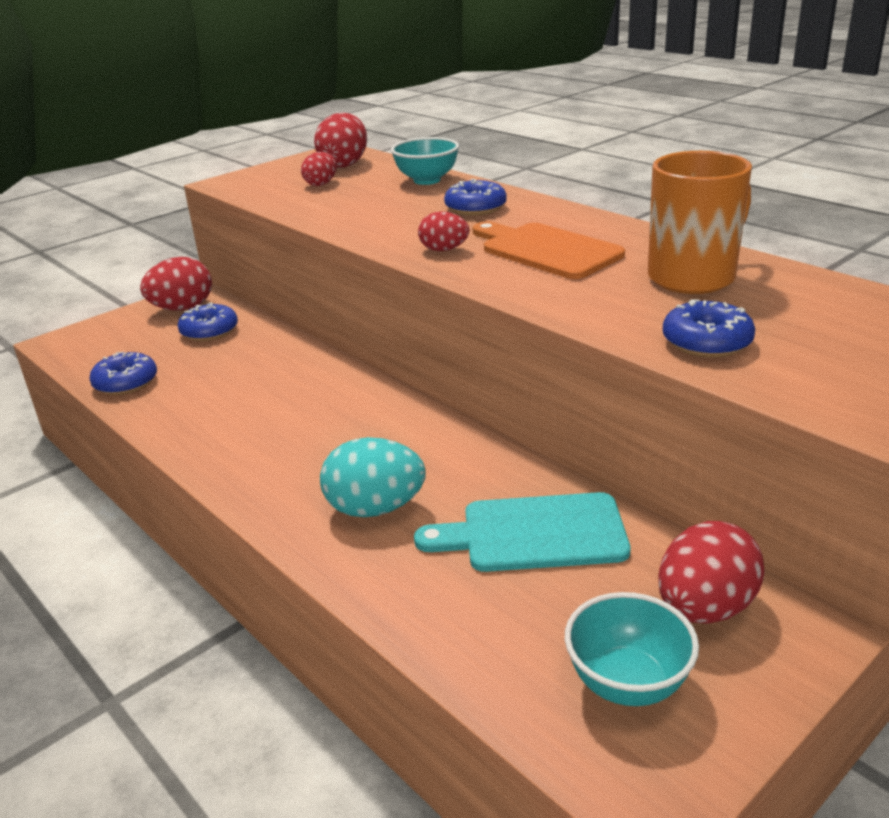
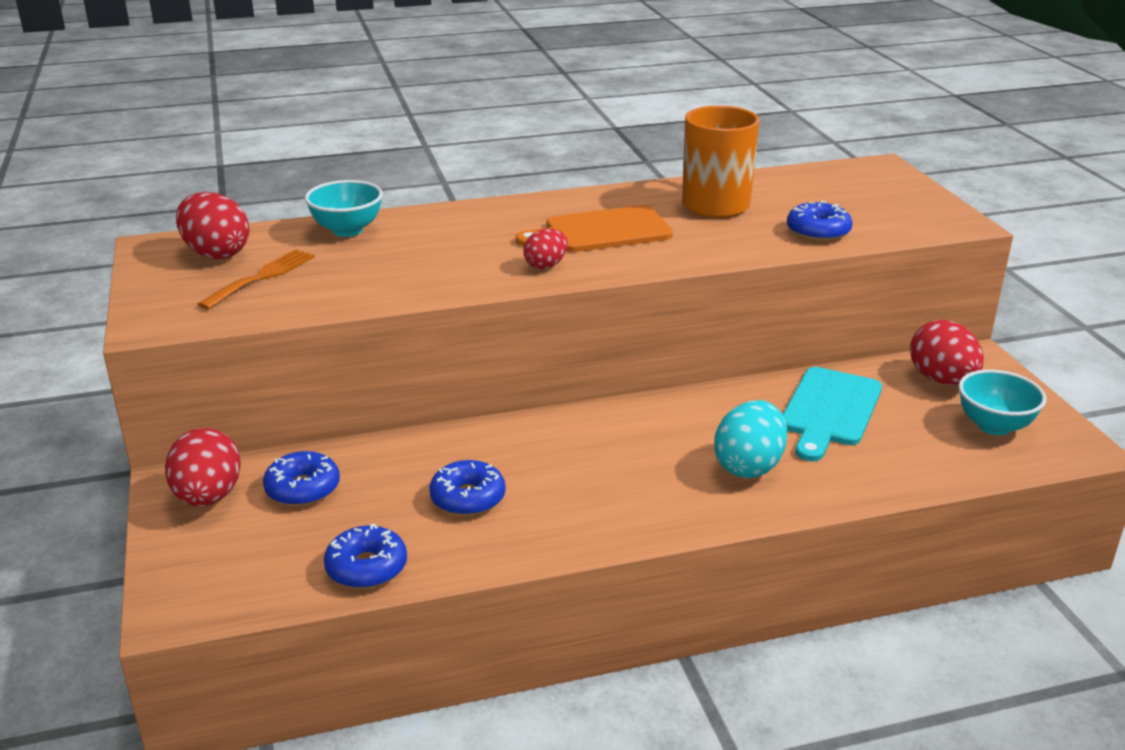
camera: 65 degrees left, 0 degrees up
red egg [301,152,337,186] -> orange fork [198,249,315,309]
blue donut [444,179,507,216] -> blue donut moved to [429,460,506,516]

